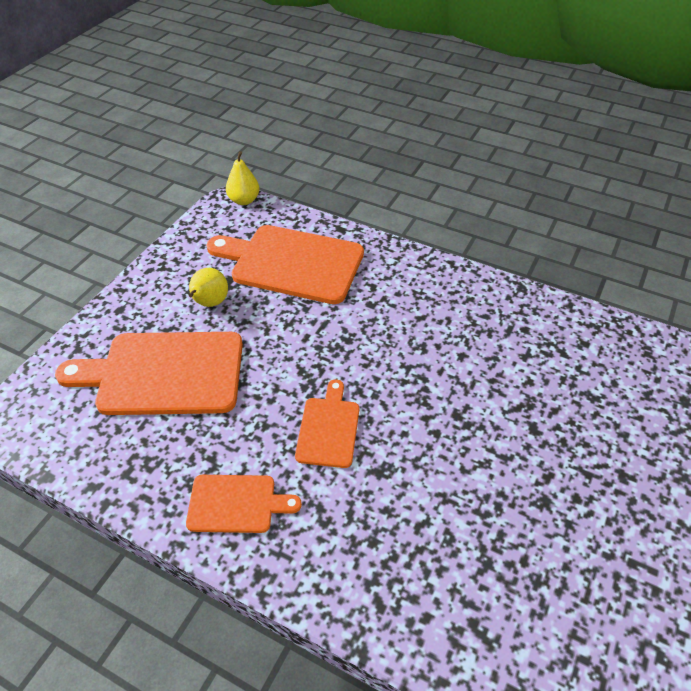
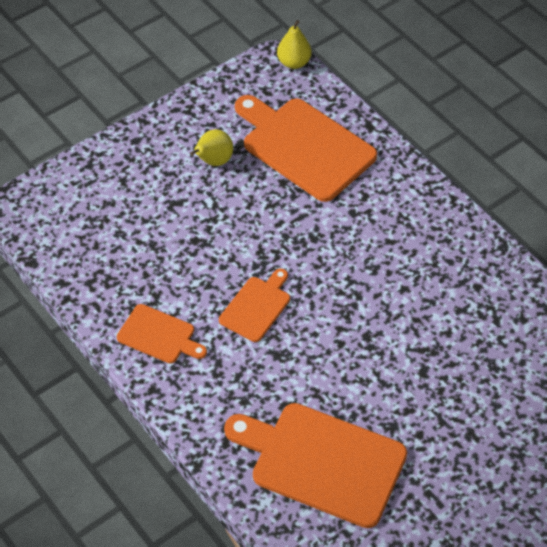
camera: 25 degrees right, 5 degrees up
orange cutting board [55,332,243,415] -> orange cutting board moved to [224,403,407,528]

